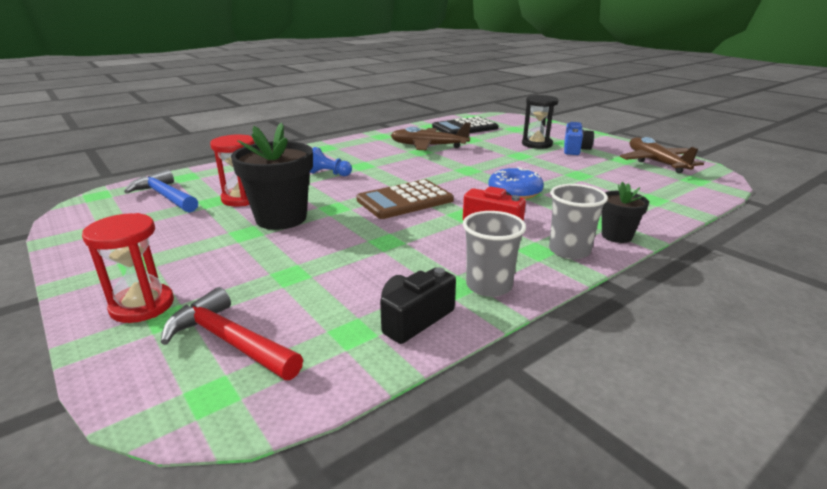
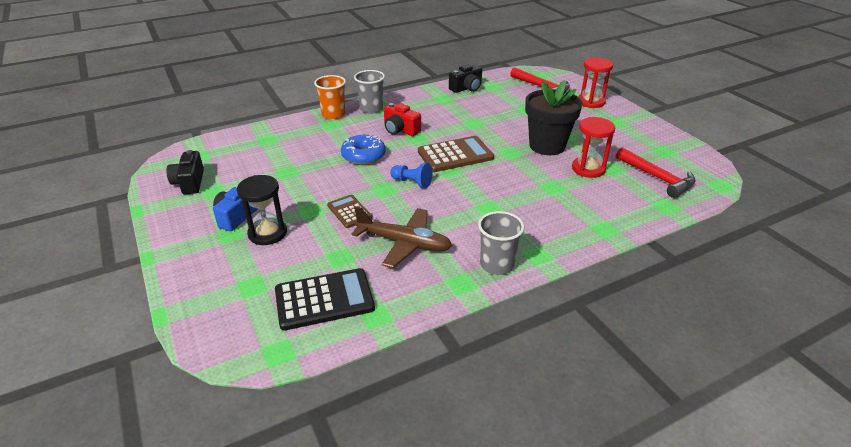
camera: 170 degrees left, 10 degrees up
blue hammer [124,169,198,213] -> red hammer [616,147,696,198]
blue pawn [310,147,352,176] -> blue pawn moved to [390,163,433,188]
grey cup [463,211,526,297] -> grey cup moved to [478,211,525,275]
black flower pot [602,182,649,243] -> orange cup [314,75,346,120]
brown plane [620,137,704,173] -> black camera [166,150,204,194]
none -> brown calculator [327,195,369,228]

